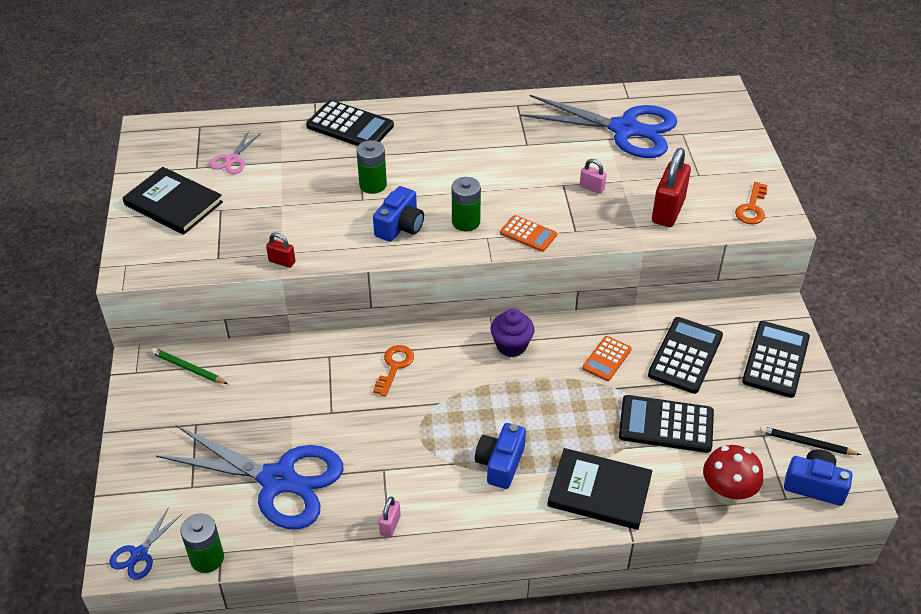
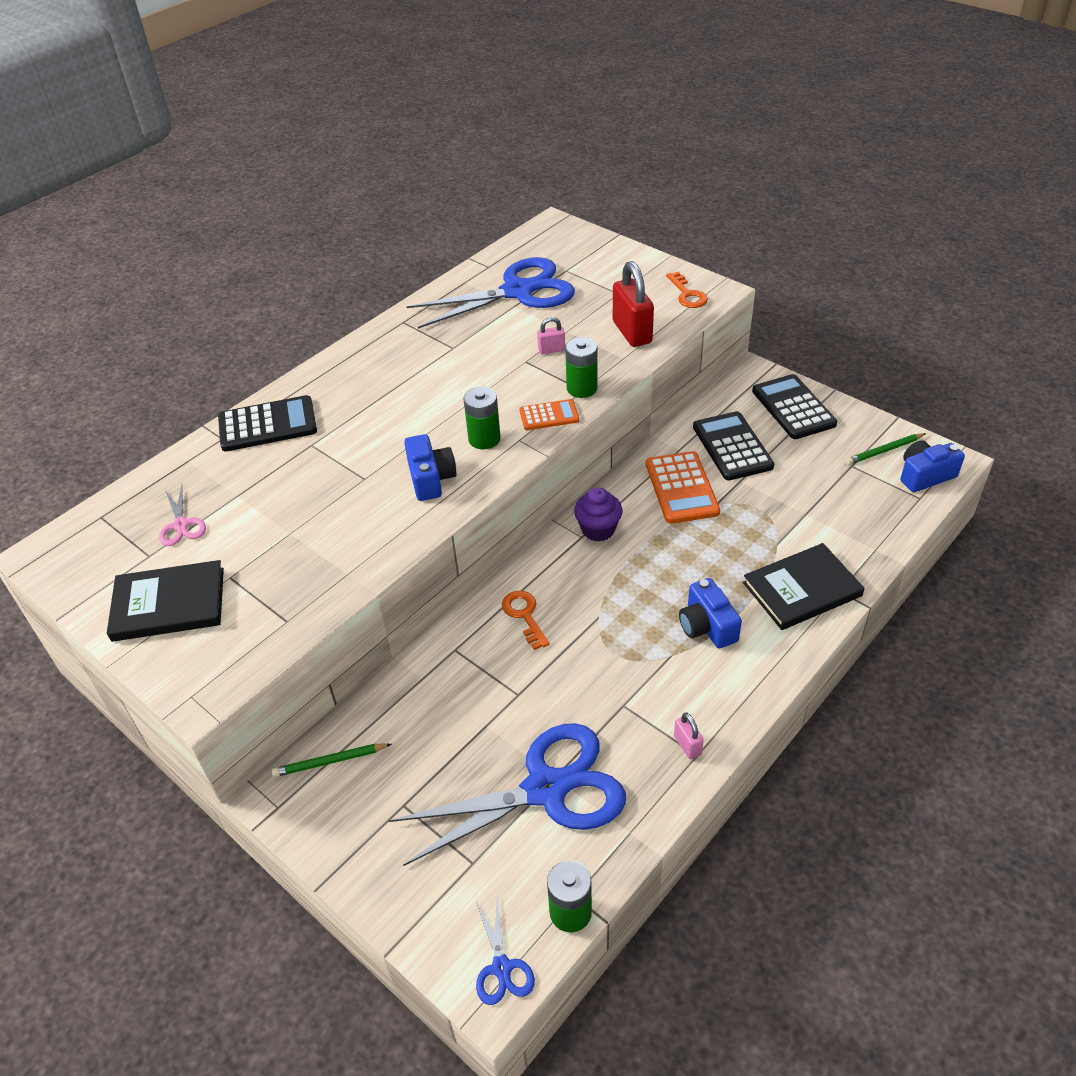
camera: 40 degrees left, 0 degrees up
red padlock [266,233,295,268] -> none
green battery [356,140,387,194] -> green battery moved to [565,337,597,398]
orange calculator [583,336,632,381] -> orange calculator [646,451,720,524], size x1.70
black calculator [619,395,714,453] -> none
red mushroom [703,445,763,505] -> none
black pencil [760,426,861,455] -> green pencil [846,433,926,465]

